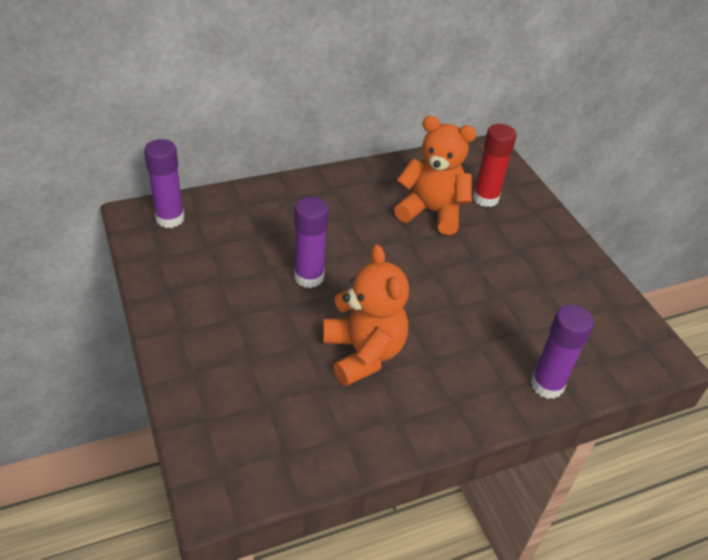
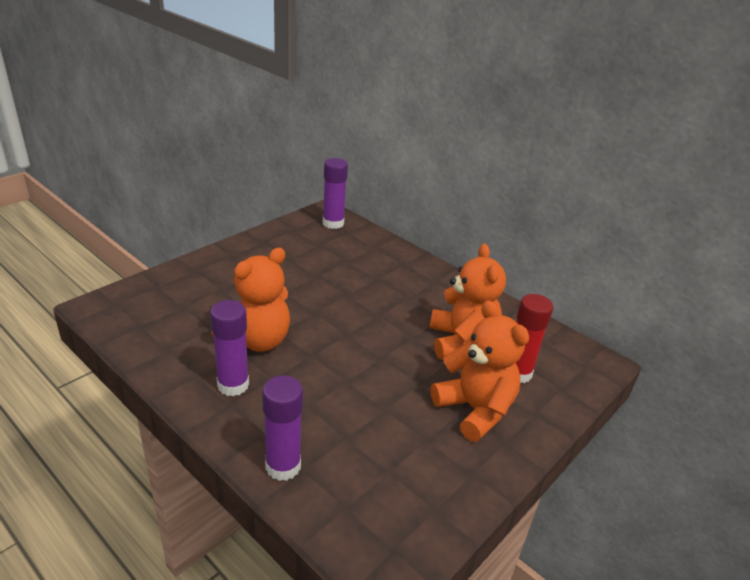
camera: 65 degrees right, 10 degrees down
purple glue stick [294,197,329,288] -> purple glue stick moved to [210,300,249,396]
none -> orange teddy bear [431,300,529,442]

